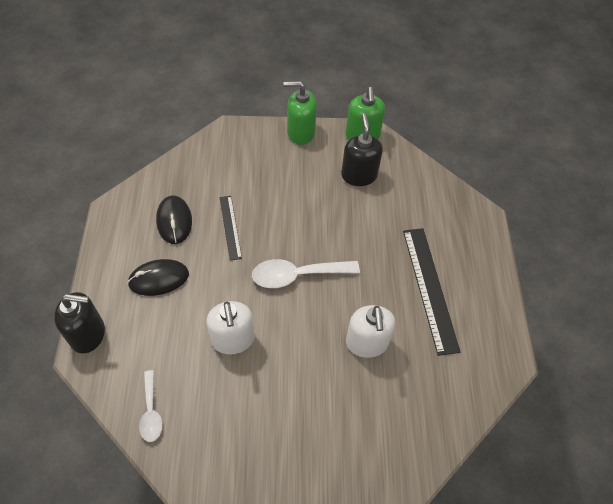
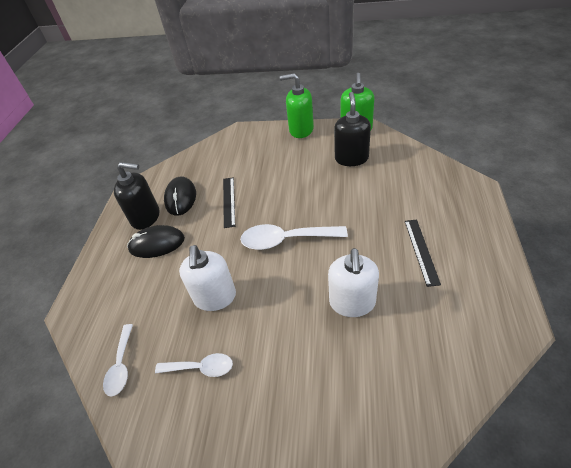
camera: 15 degrees right, 10 degrees down
black soap dispenser [54,292,105,353] -> black soap dispenser moved to [114,162,159,230]
black ruler [403,228,460,356] -> black ruler [405,220,441,287], size x0.57
none -> white spoon [155,353,233,377]

